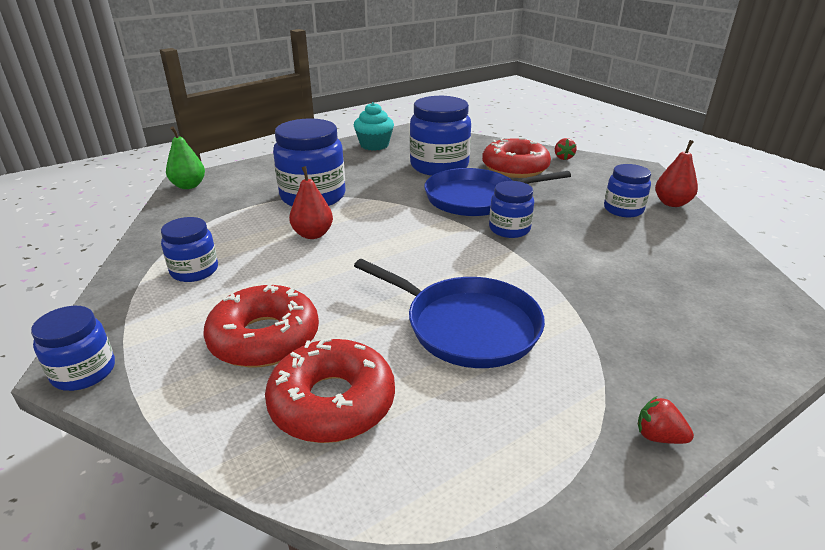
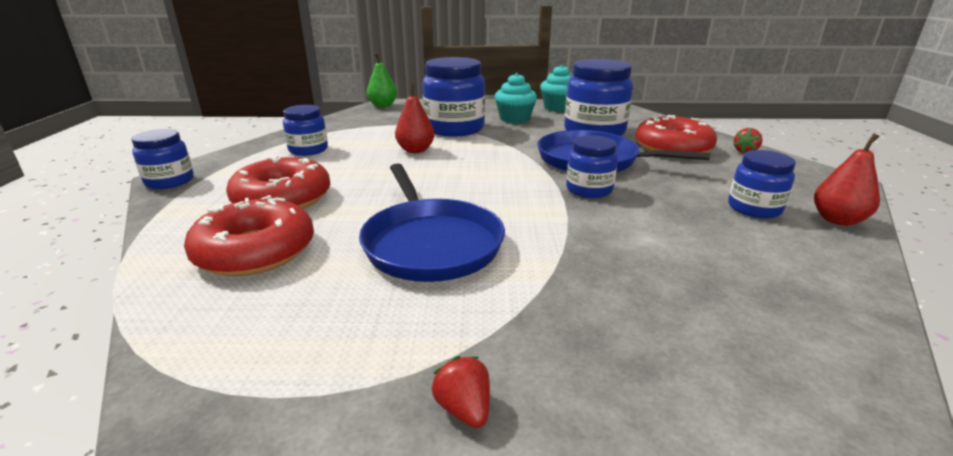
camera: 35 degrees right, 5 degrees down
none -> turquoise cupcake [495,73,537,123]

